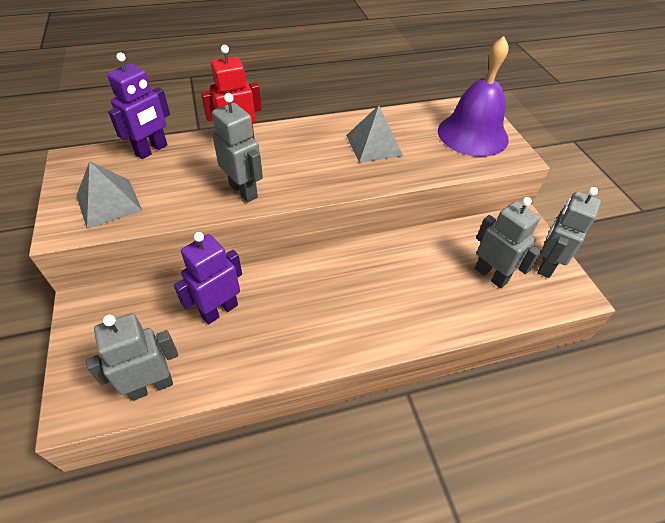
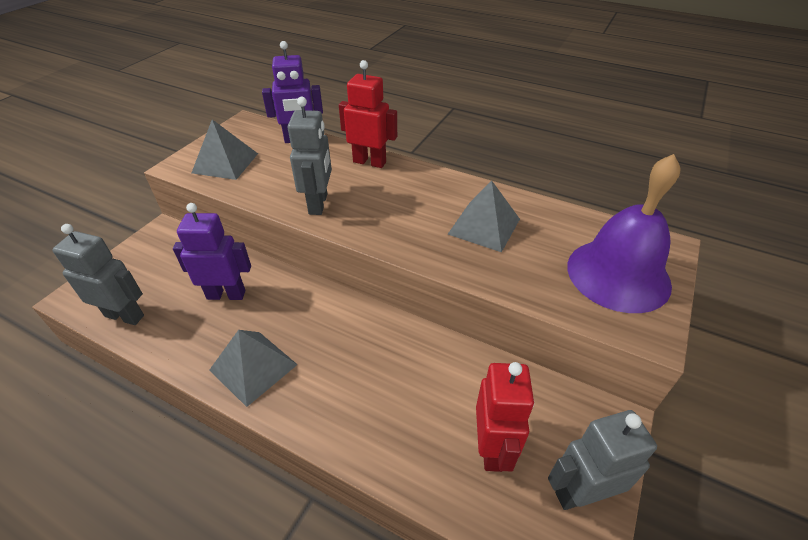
camera: 45 degrees right, 5 degrees down
grey robot [475,197,541,289] -> red robot [476,362,534,472]
none -> grey pyramid [209,330,298,407]

